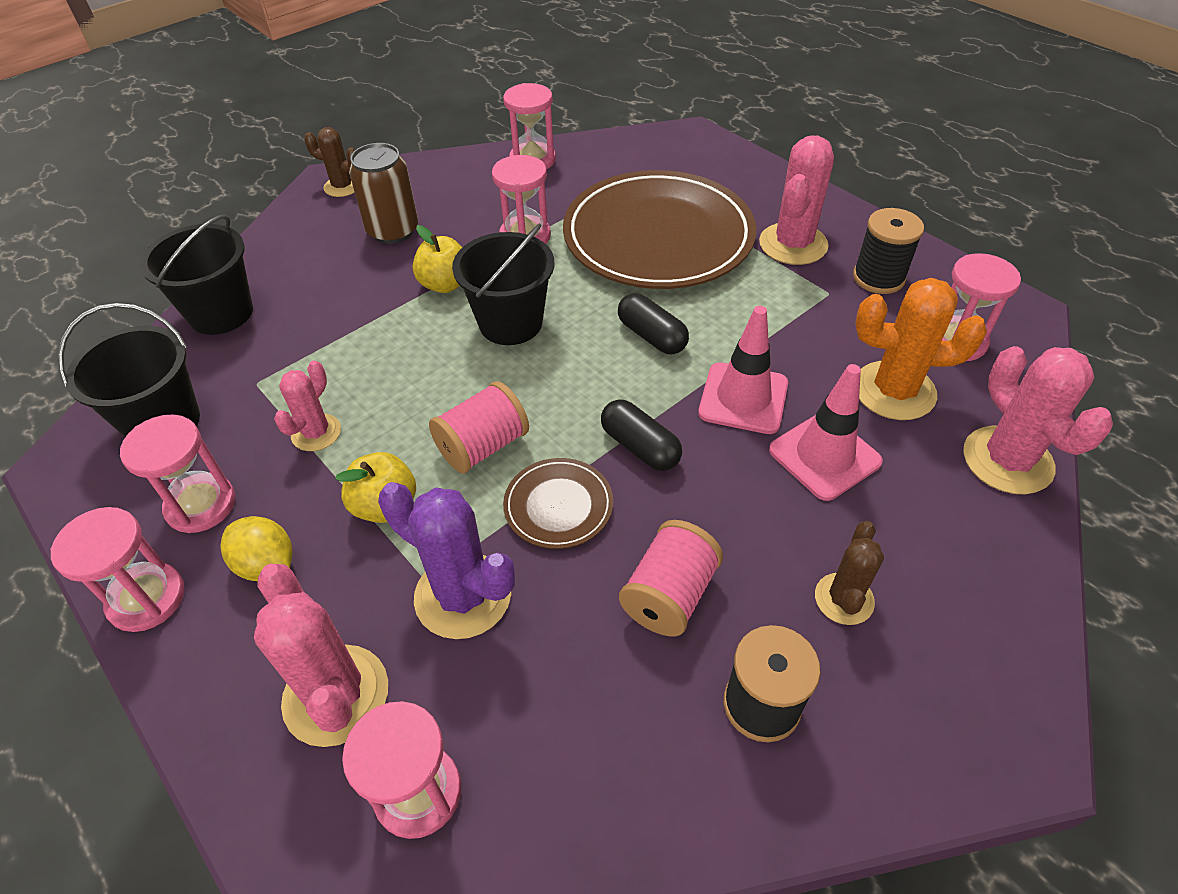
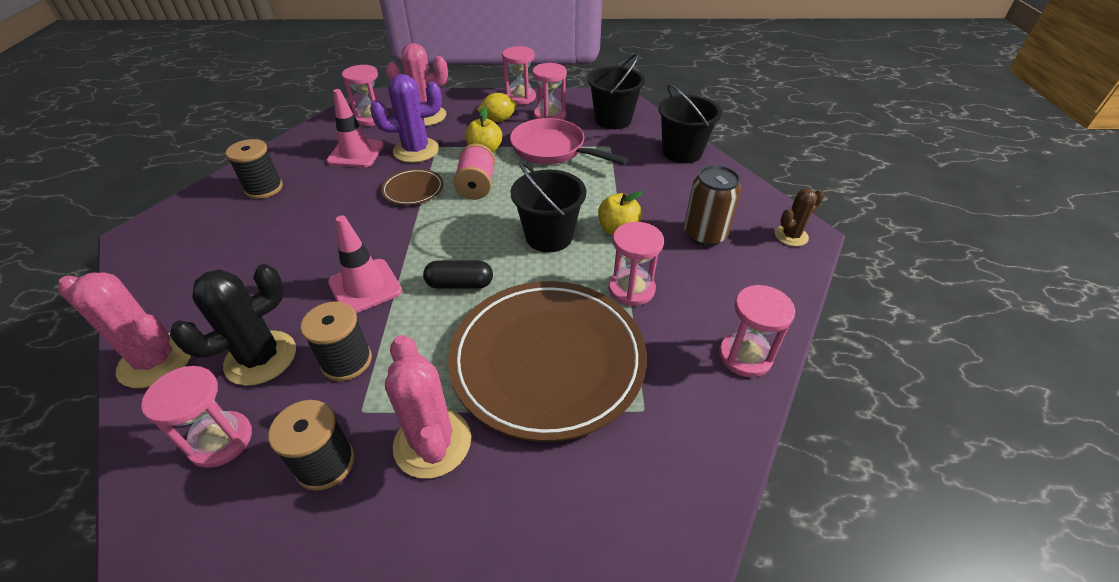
camera: 130 degrees right, 5 degrees down
pink cactus [274,360,341,451] -> pink pan [510,118,628,165]
black capsule [601,399,682,471] -> none
pink spool [619,520,723,636] -> none
pink traffic cone [769,364,883,501] -> pink traffic cone moved to [326,89,384,167]
brown cactus [815,521,884,625] -> none
orange cactus [855,278,987,420] -> black cactus [170,264,296,386]
none -> black spool [301,302,372,381]

